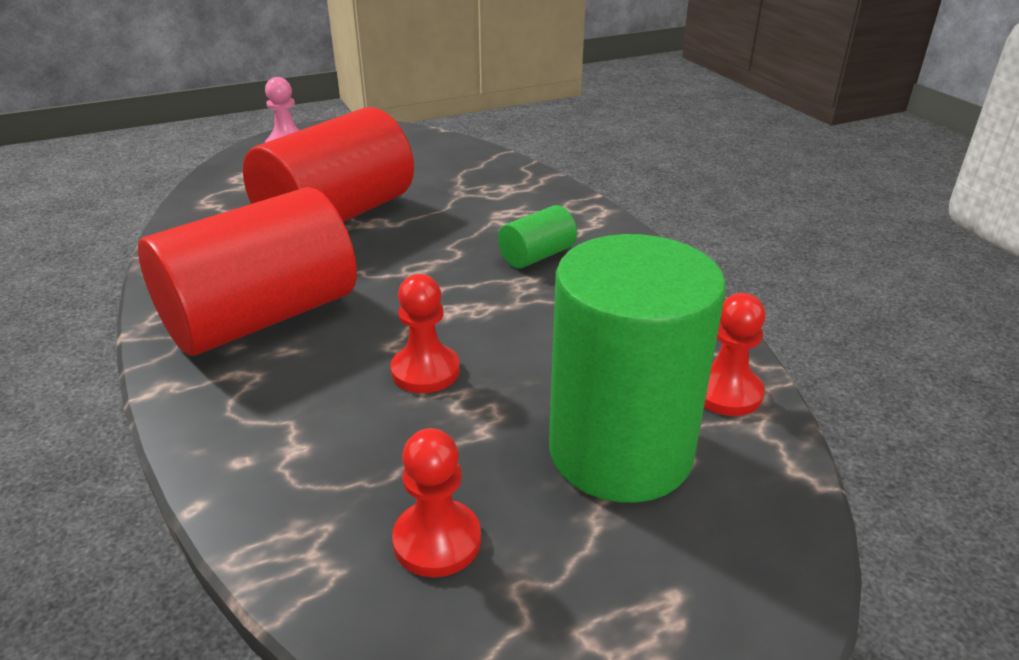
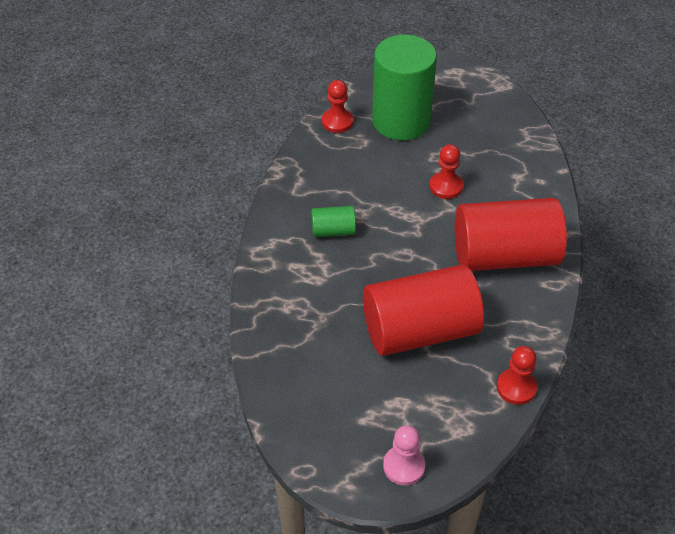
camera: 145 degrees left, 15 degrees up
red pawn [392,428,481,577] -> red pawn moved to [497,346,537,405]

